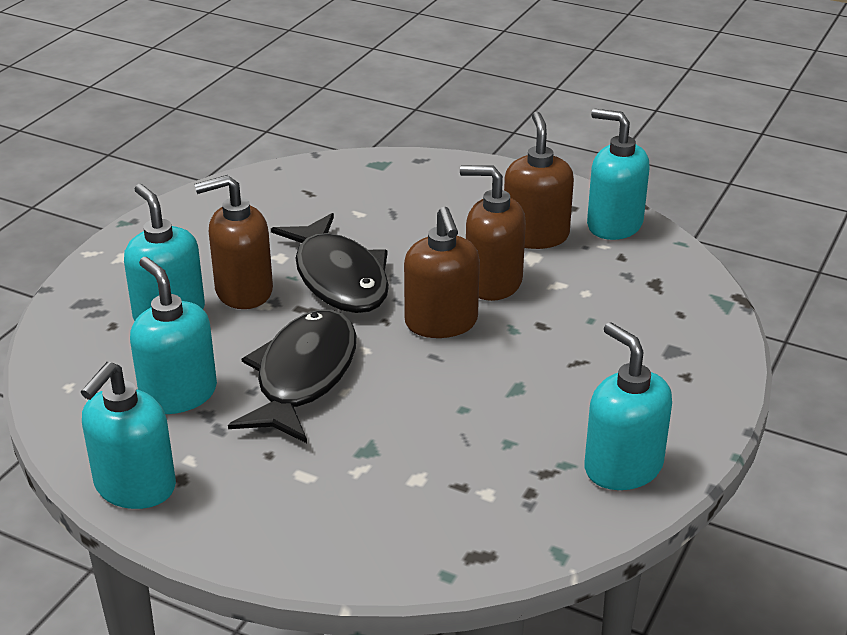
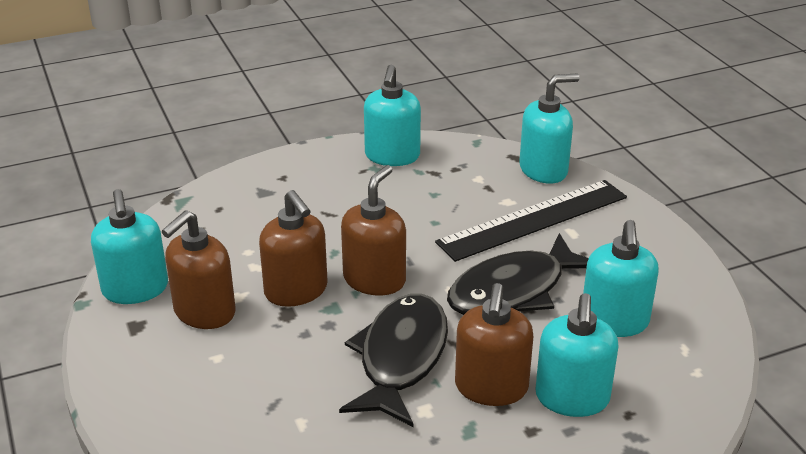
camera: 140 degrees left, 0 degrees up
turquoise soap dispenser [81,362,176,509] -> turquoise soap dispenser moved to [519,73,579,184]
brown soap dispenser [194,175,273,309] -> brown soap dispenser turned 75 degrees clockwise [455,283,533,406]
none -> black ruler [435,180,627,262]

